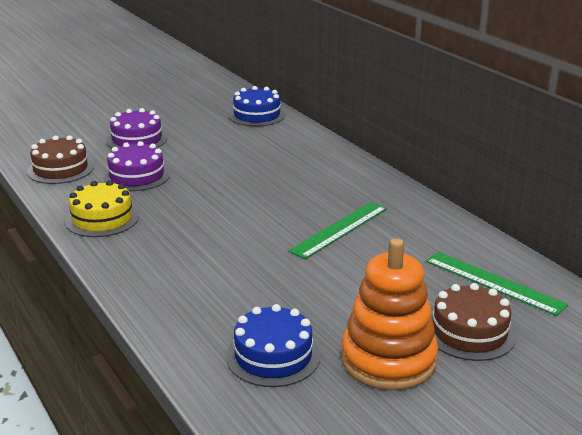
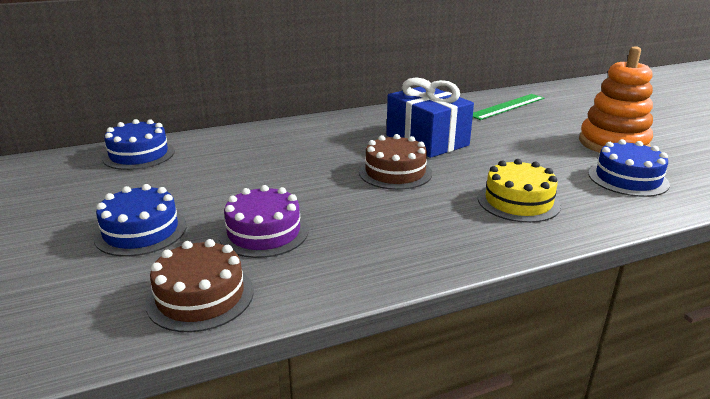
camera: 80 degrees left, 0 degrees up
yellow cake [65,180,139,237] -> yellow cake moved to [478,159,561,223]
purple cake [106,108,168,148] -> blue cake [94,184,187,257]
green ruler [289,202,387,259] -> blue gift [387,78,474,158]
brown cake [431,283,516,361] -> brown cake moved to [359,134,432,190]

